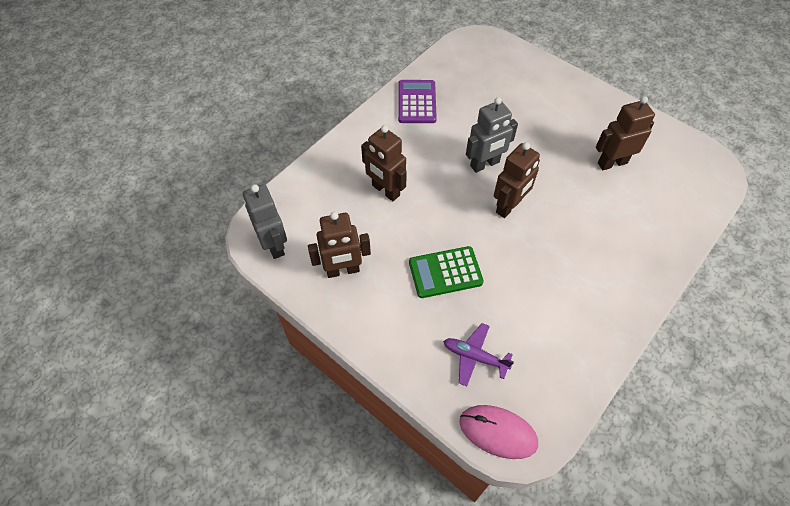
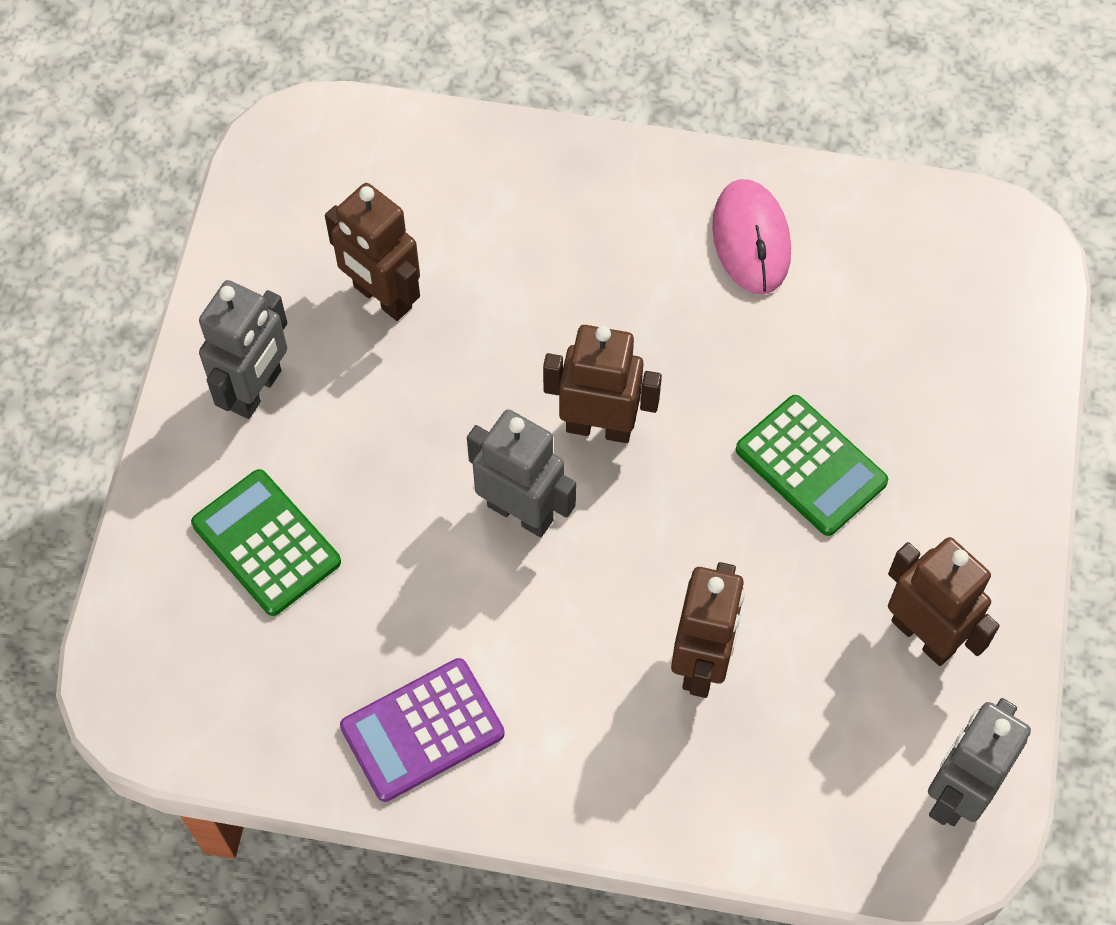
camera: 120 degrees left, 5 degrees up
purple plane [443,323,514,387] -> none
pink mouse [459,405,538,459] -> pink mouse moved to [712,179,791,294]
none -> green calculator [191,469,341,616]
none -> grey robot [199,280,287,419]

